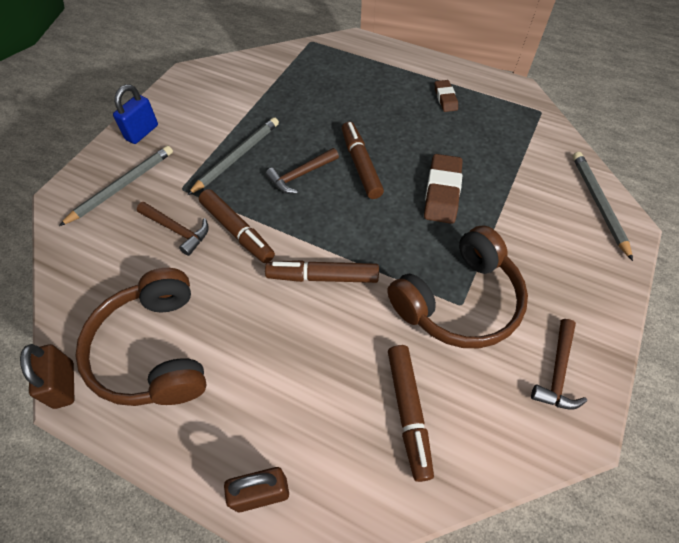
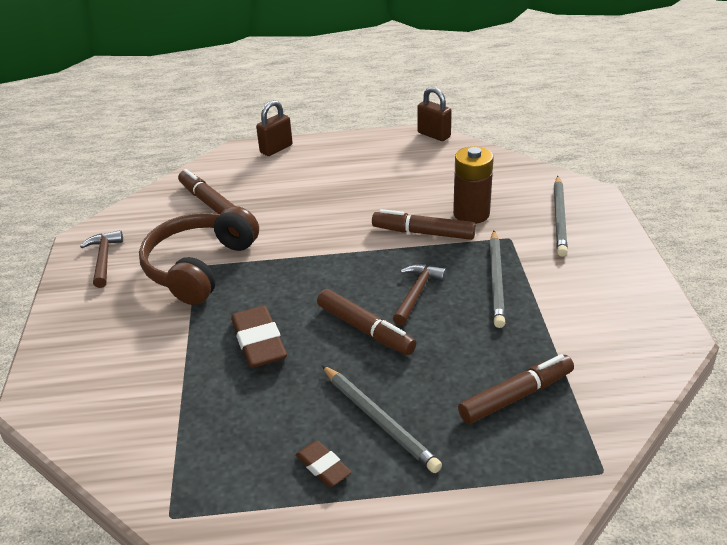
camera: 150 degrees right, 20 degrees down
brown headphones [75,268,206,406] -> none
blue padlock [113,84,158,144] -> none
brown hammer [137,202,209,256] -> brown battery [453,146,494,224]
brown marker [265,260,379,283] -> brown marker moved to [458,354,574,424]
grey pencil [573,152,633,261] -> grey pencil moved to [322,365,442,473]

